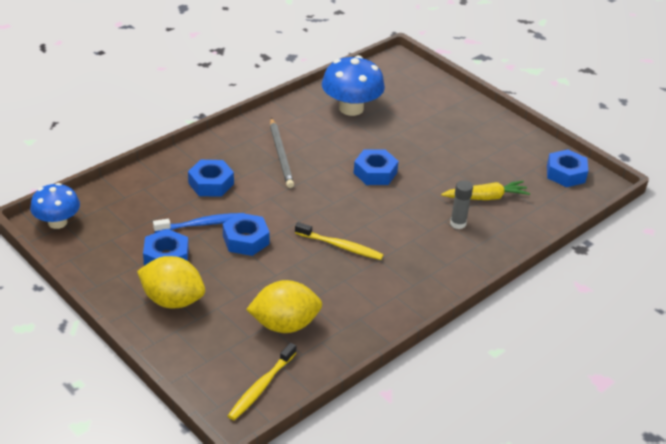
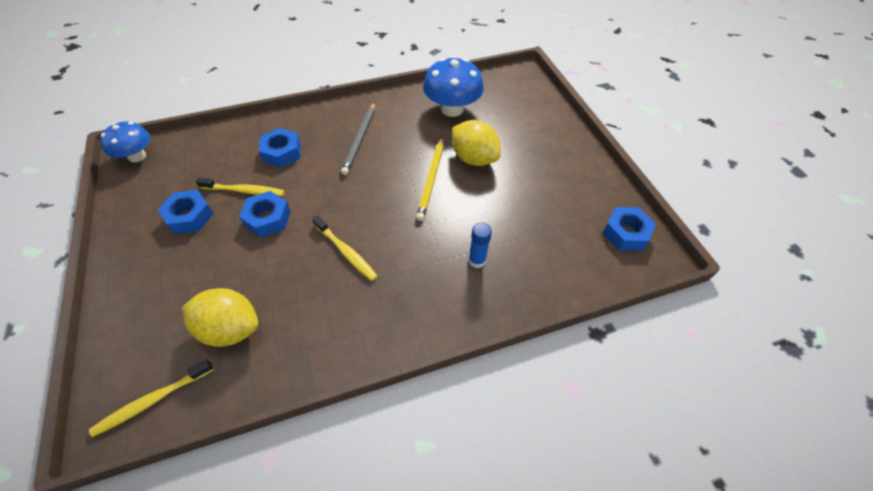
camera: 25 degrees right, 15 degrees up
yellow lemon [137,256,205,309] -> yellow lemon moved to [452,120,501,166]
blue toothbrush [153,213,245,233] -> yellow toothbrush [196,177,285,196]
blue nut [354,150,399,185] -> yellow pencil [416,137,444,221]
yellow carrot [441,181,530,200] -> none
grey glue stick [450,181,473,229] -> blue glue stick [469,223,492,268]

